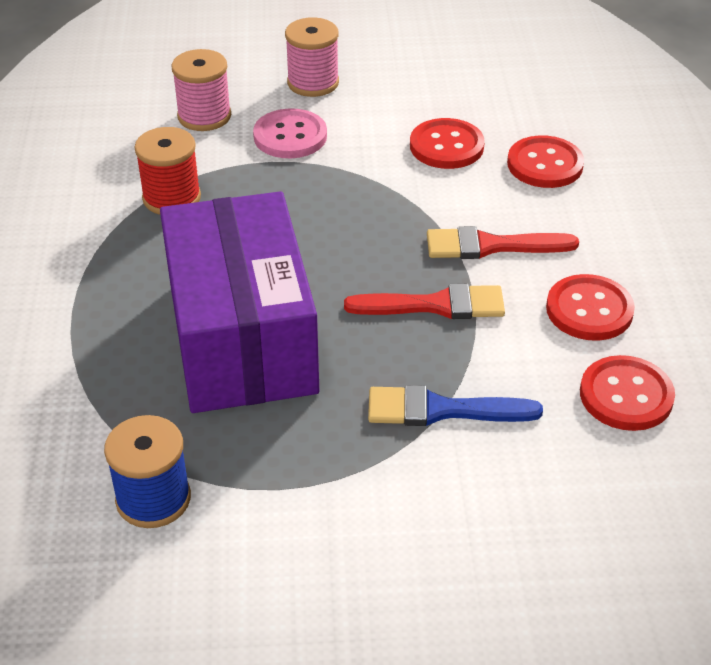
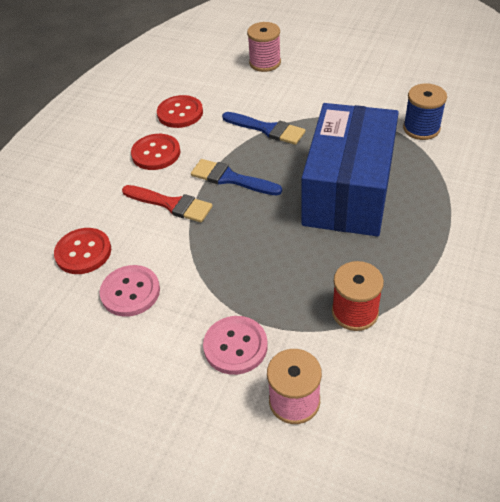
camera: 150 degrees left, 5 degrees up
purple box [160,191,319,413] -> blue box [302,103,399,237]
pink spool [285,17,339,97] -> pink spool moved to [247,22,281,72]
red brush [344,283,505,319] -> blue brush [191,159,282,195]
red button [410,118,485,169] -> pink button [100,265,160,317]

